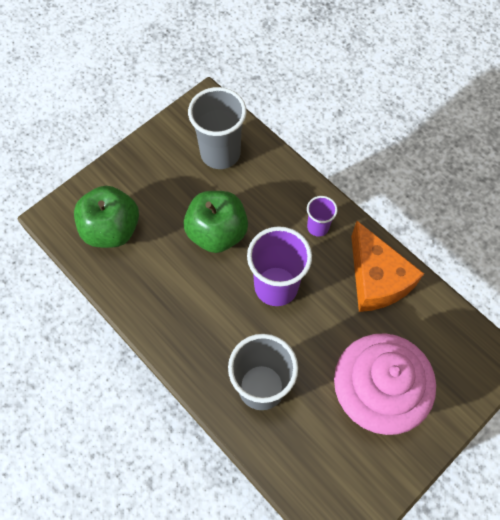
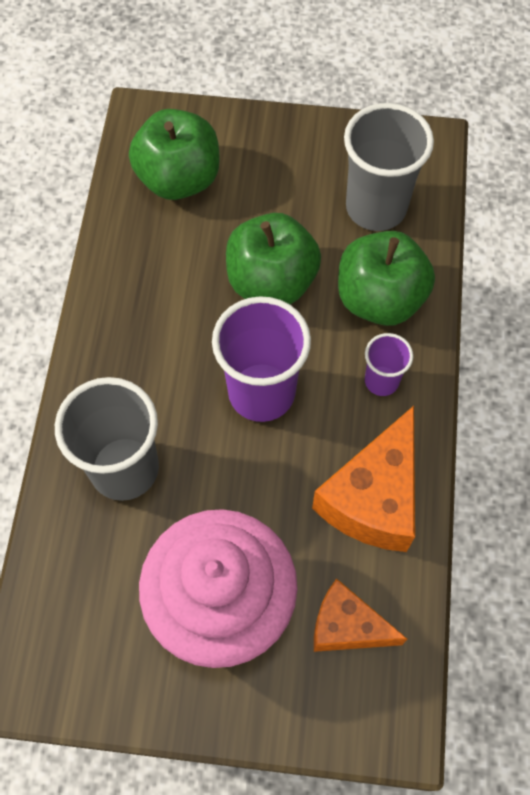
camera: 50 degrees right, 0 degrees up
none -> orange cheese [314,578,407,652]
none -> green apple [338,231,435,326]

